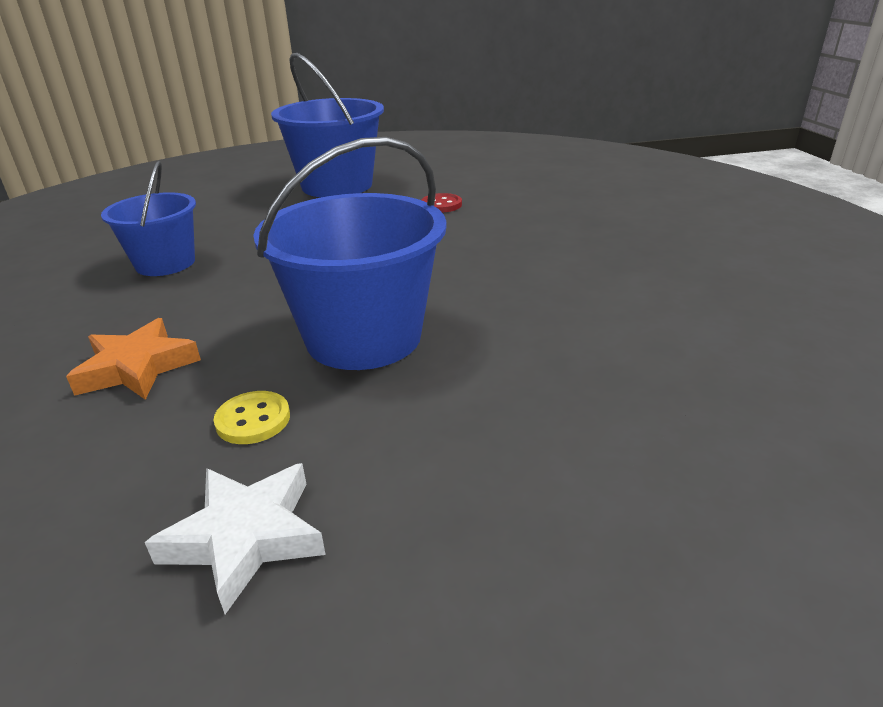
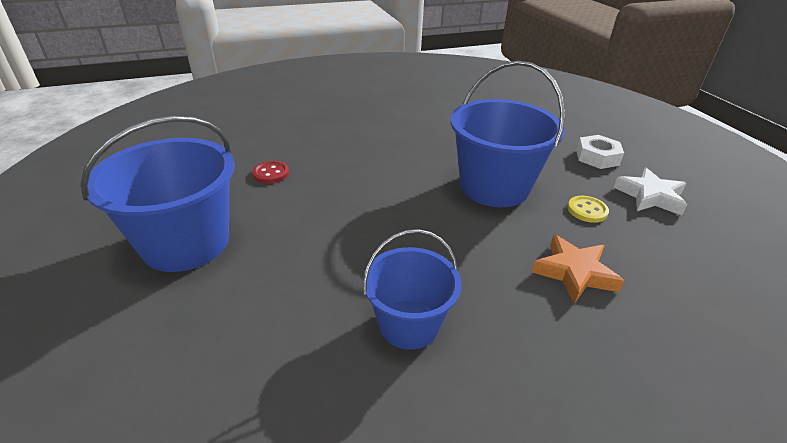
camera: 100 degrees left, 5 degrees up
none -> white nut [576,135,624,169]

